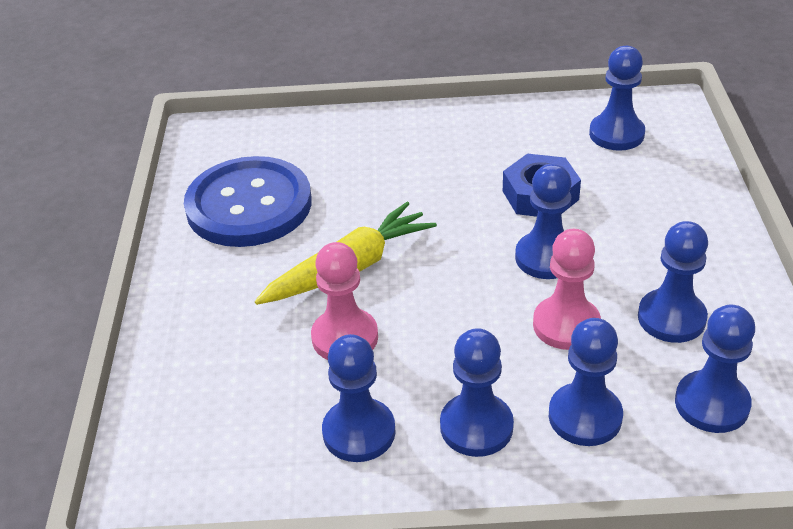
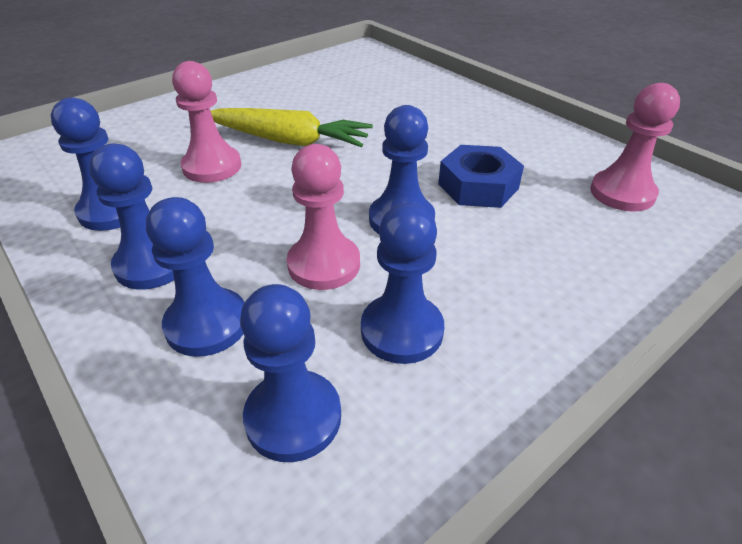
camera: 50 degrees right, 0 degrees up
blue button [184,156,312,247] -> none
blue pawn [589,46,645,151] -> pink pawn [590,83,680,212]

